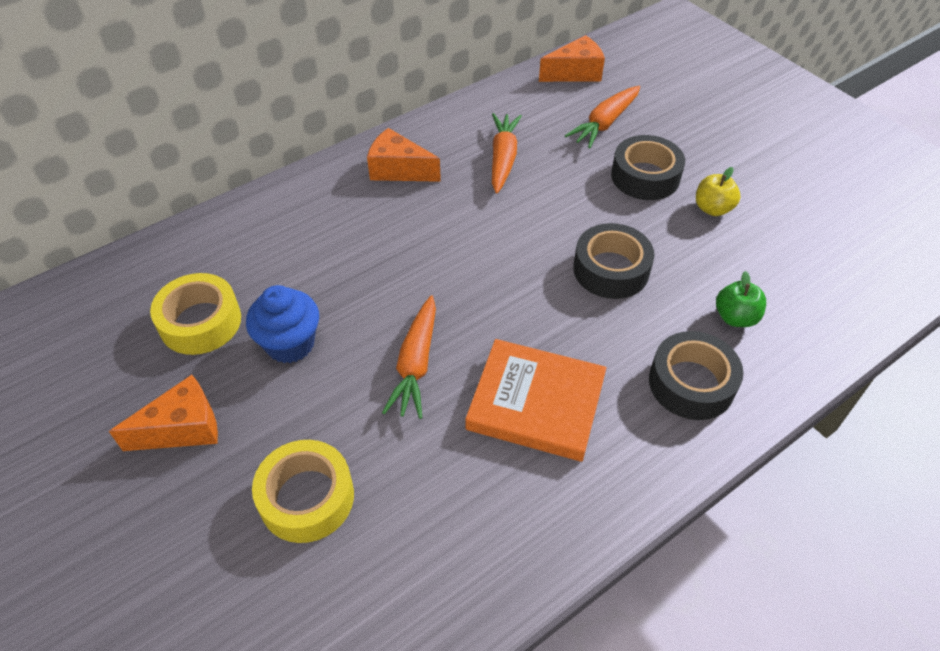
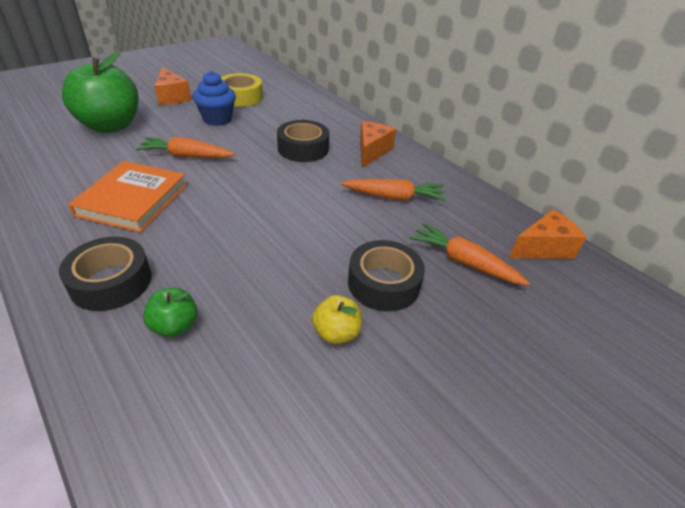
camera: 85 degrees right, 10 degrees down
yellow tape [252,440,354,543] -> green apple [62,52,139,133]
orange cheese [539,35,605,82] -> orange cheese turned 90 degrees counterclockwise [509,210,586,259]
black tape [573,223,655,299] -> black tape moved to [277,120,329,162]

